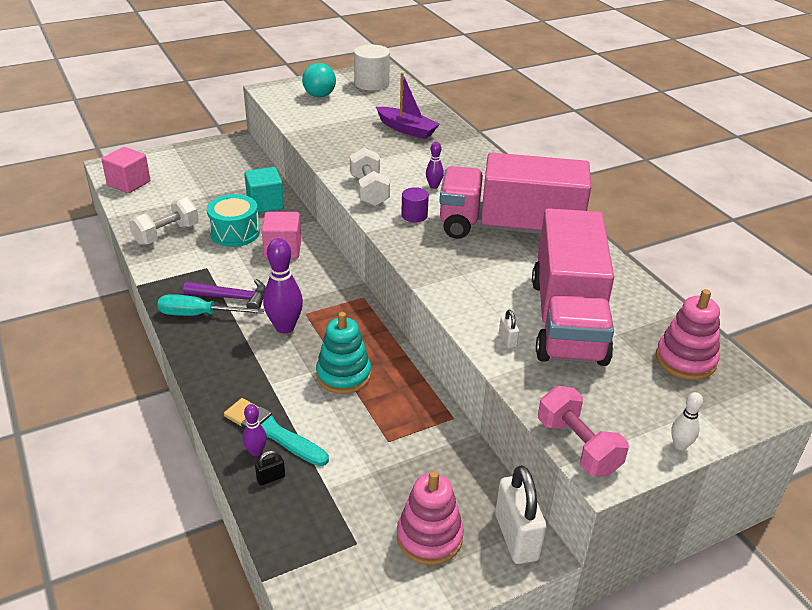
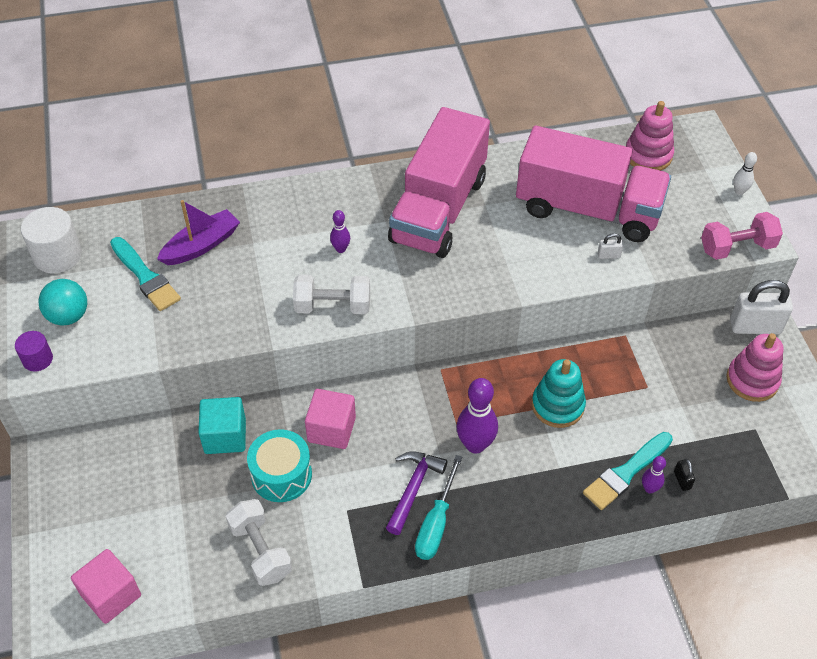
camera: 75 degrees left, 15 degrees up
purple cylinder [401,187,429,222] -> purple cylinder moved to [15,331,53,372]
none -> turquoise brush [110,237,181,311]

